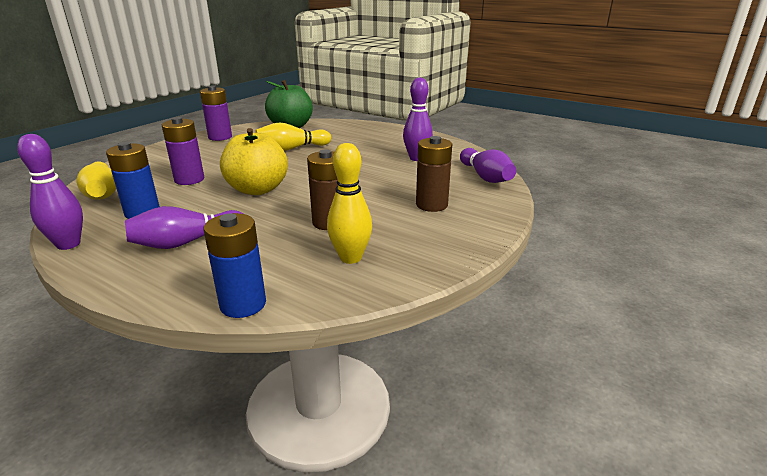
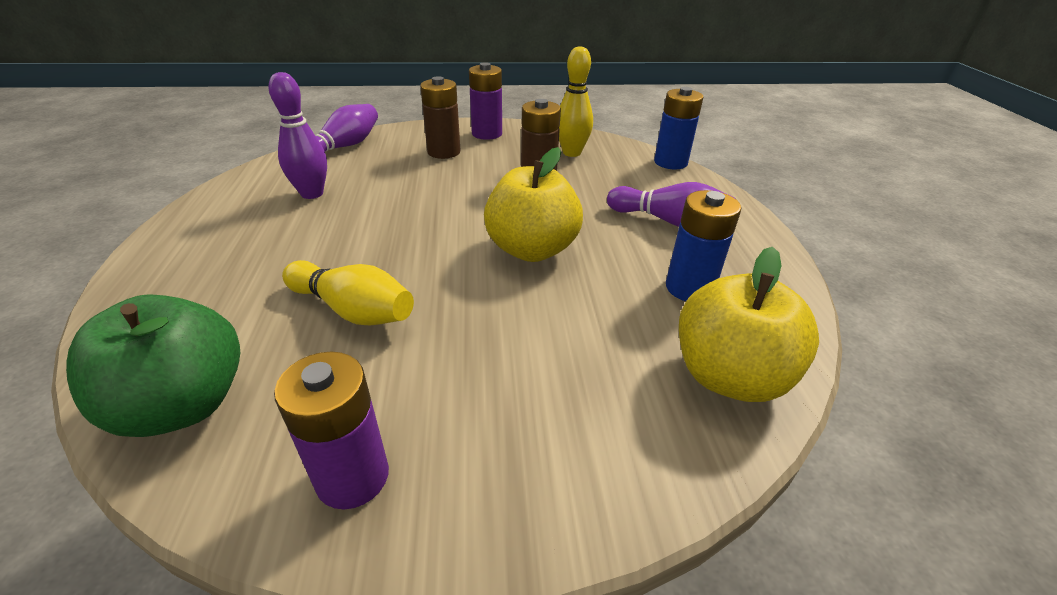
camera: 130 degrees left, 10 degrees up
purple bowling pin [17,134,83,250] -> none
yellow bowling pin [76,162,116,200] -> yellow apple [679,247,819,402]
purple battery [162,117,204,185] -> purple battery moved to [469,62,502,140]

